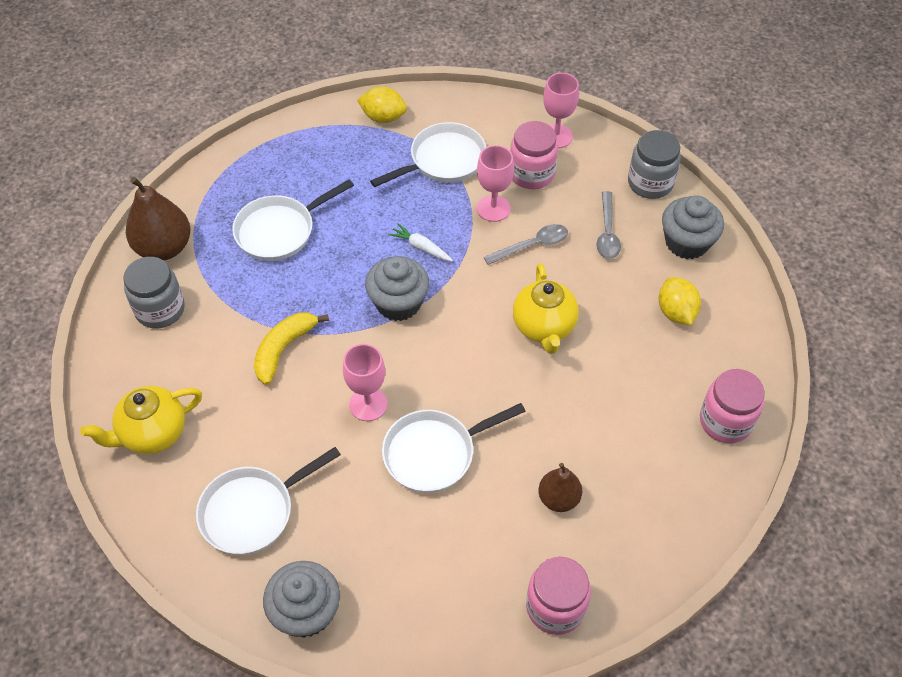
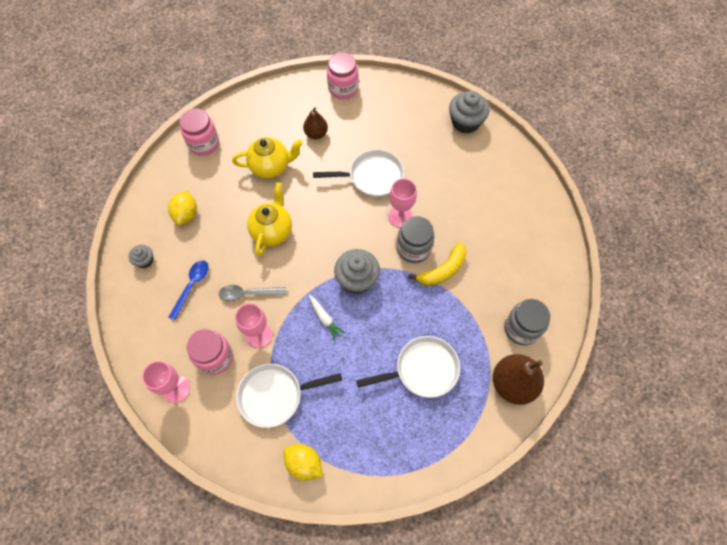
camera: 160 degrees left, 10 degrees up
yellow teapot [81,386,202,454] -> yellow teapot moved to [232,137,303,179]
white pan [196,447,341,555] -> none
grey spoon [597,191,621,259] -> blue spoon [169,260,209,320]
grey jar [628,130,681,199] -> grey jar moved to [397,216,435,263]
grey cupcake [662,195,724,259] -> grey cupcake [129,244,153,268], size x0.54

